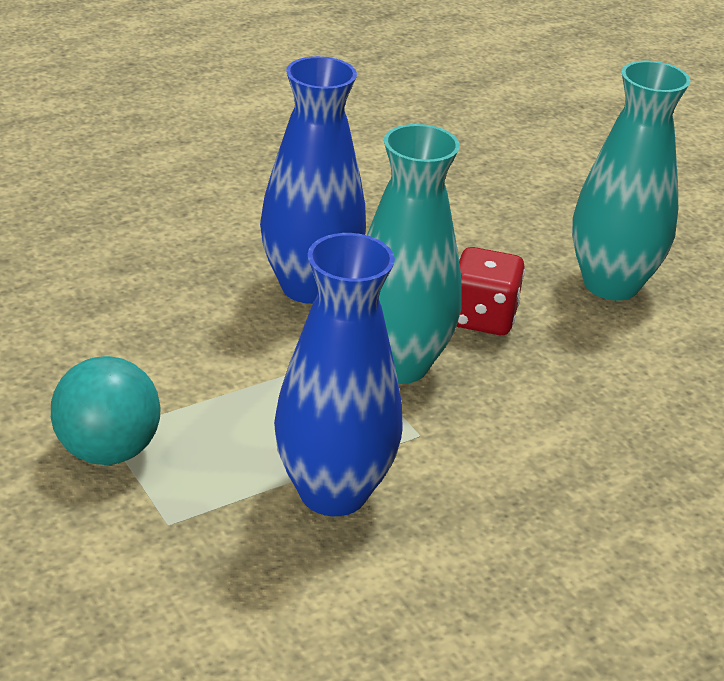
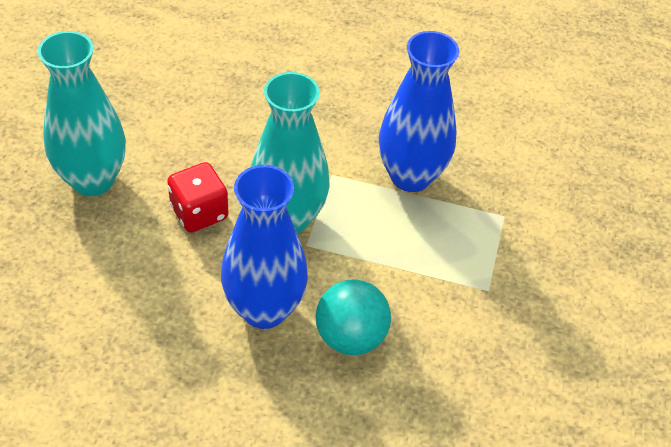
camera: 135 degrees left, 15 degrees up
turquoise ball [51,356,161,465] -> turquoise ball moved to [315,279,391,355]

